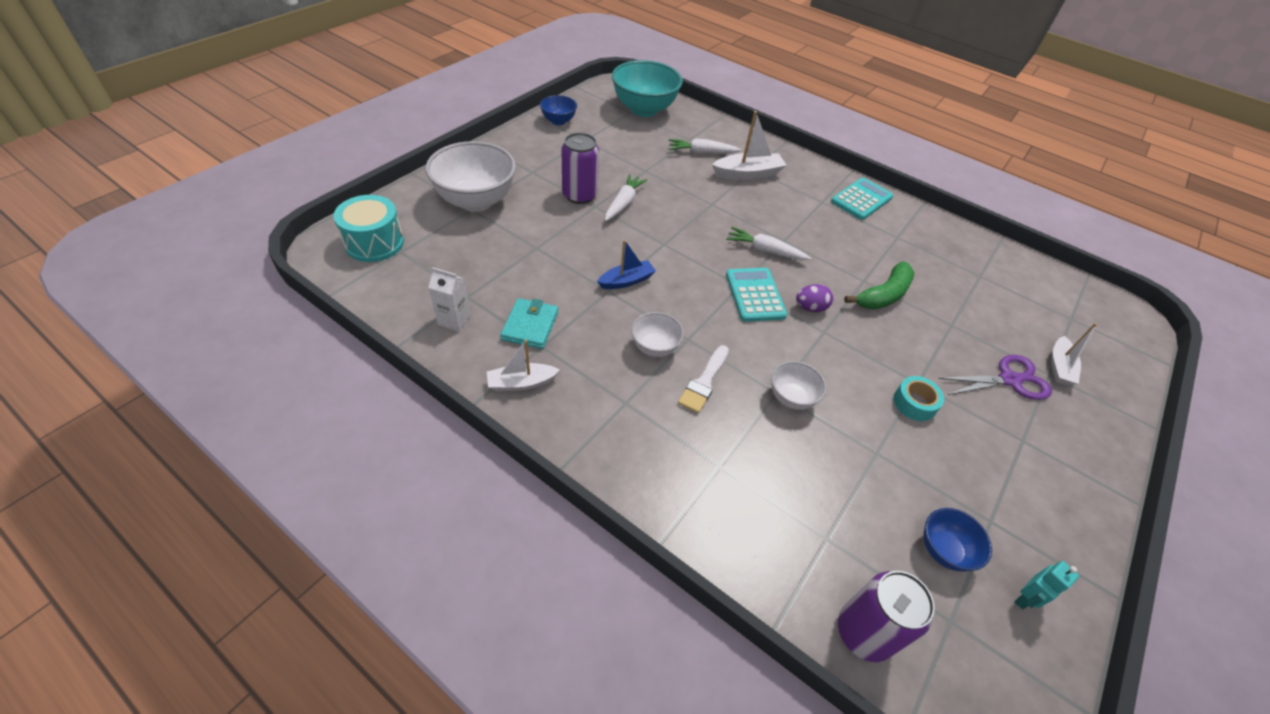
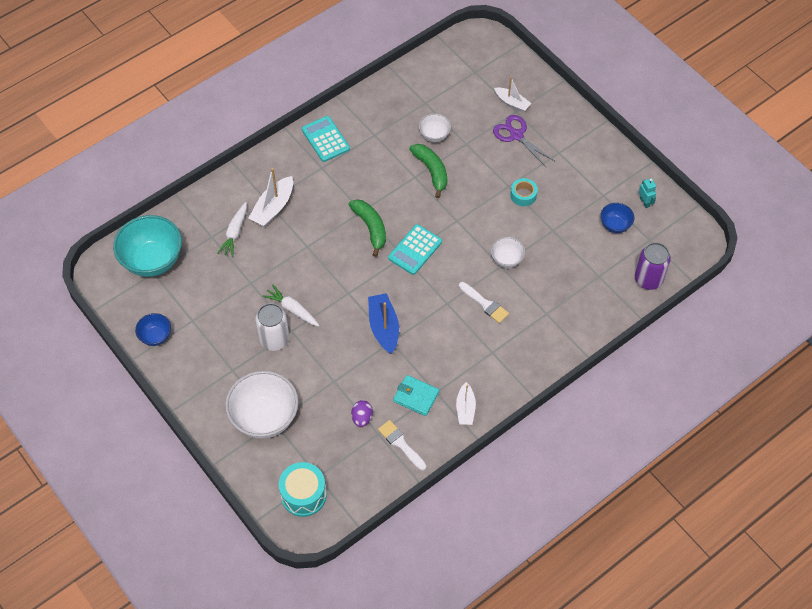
camera: 70 degrees left, 10 degrees up
white carton [428,267,471,332] -> white brush [378,420,426,471]
purple can [562,133,599,204] -> white can [255,303,289,351]
blue boat [597,240,656,289] -> blue boat [368,293,399,354], size x1.50
white bowl [631,312,684,357] -> white bowl moved to [419,113,451,142]
white boat [712,111,787,180] -> white boat turned 150 degrees counterclockwise [249,168,293,227]
white carrot [726,227,811,260] -> green banana [349,199,386,257]
turquoise calculator [726,268,787,322] -> turquoise calculator turned 60 degrees counterclockwise [388,224,442,275]
purple egg [796,284,833,312] -> purple egg moved to [351,400,373,427]
purple scissors [939,355,1052,400] -> purple scissors turned 45 degrees counterclockwise [493,115,554,167]

